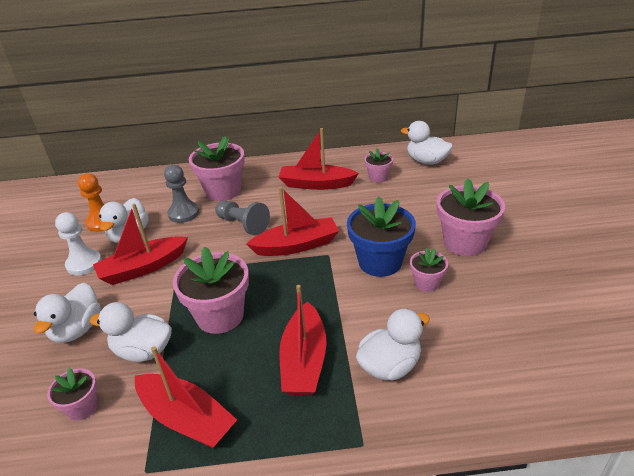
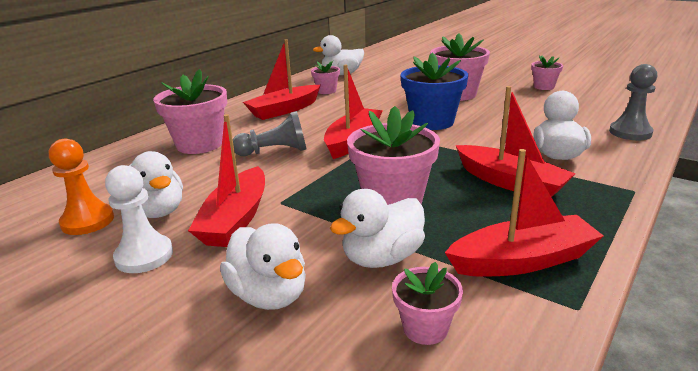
camera: 50 degrees left, 10 degrees down
grey pawn [164,165,199,223] -> grey pawn moved to [609,64,657,140]
pink flower pot [410,247,448,292] -> pink flower pot moved to [531,55,563,90]

